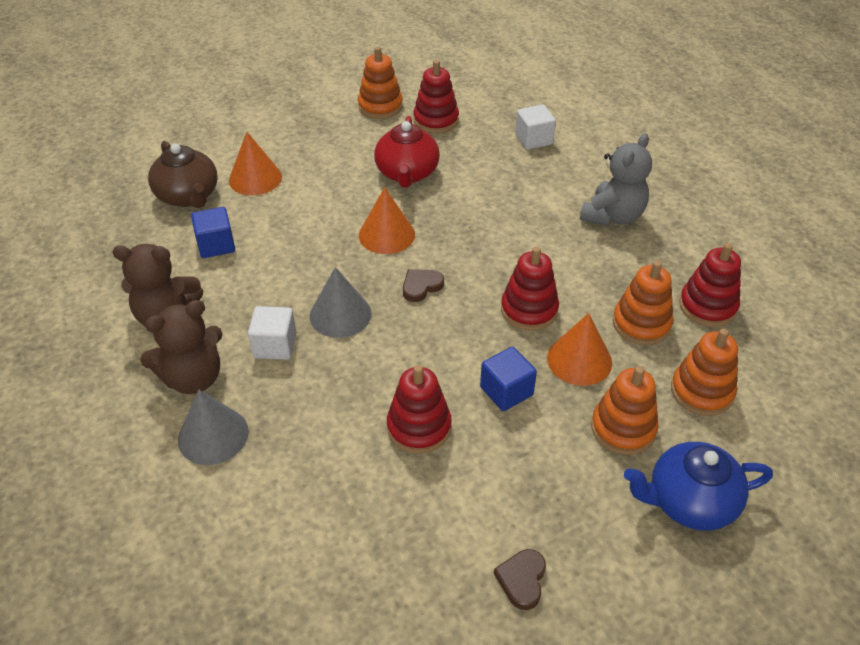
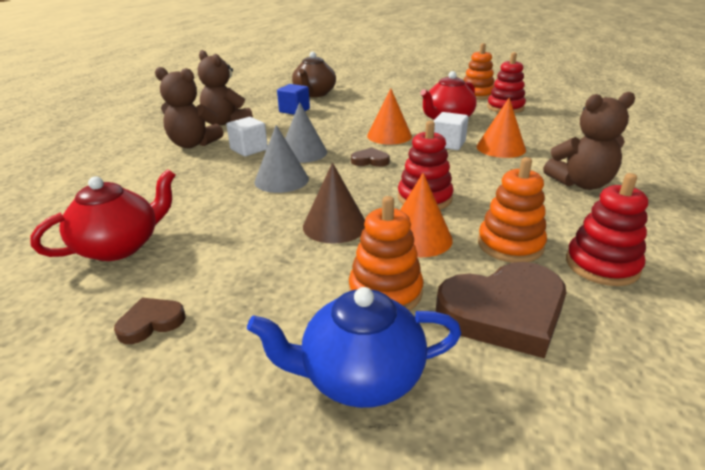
camera: 45 degrees right, 15 degrees down
grey cone [178,390,249,465] -> grey cone moved to [255,125,309,193]
orange cone [229,132,282,195] -> orange cone moved to [476,98,526,158]
red stacking toy [387,365,452,454] -> none
blue cube [480,347,537,411] -> brown cone [303,163,365,244]
white cube [515,104,556,150] -> white cube moved to [434,112,469,150]
grey teddy bear [580,133,652,226] -> brown teddy bear [543,92,635,190]
blue teapot [624,442,773,531] -> blue teapot turned 45 degrees counterclockwise [247,287,462,408]
orange stacking toy [671,328,738,416] -> brown heart [435,262,567,358]
none -> red teapot [30,169,176,261]

